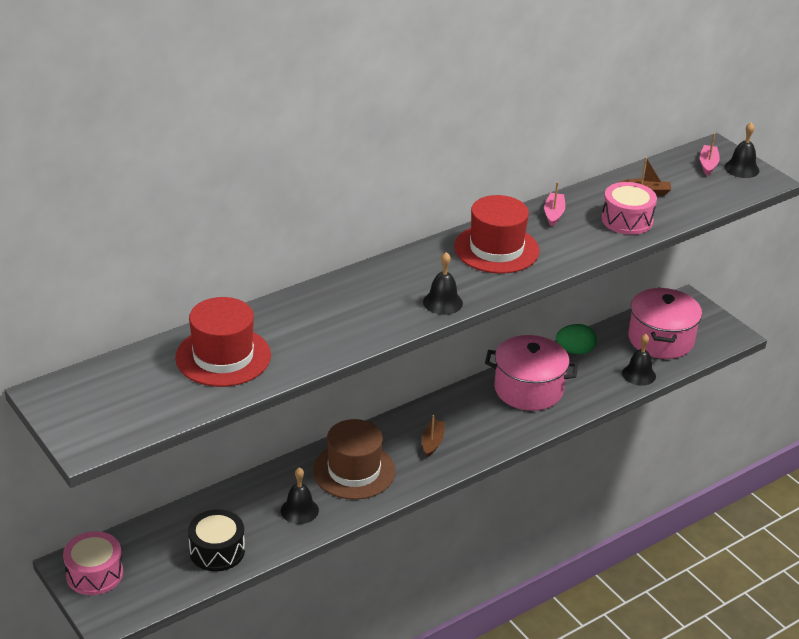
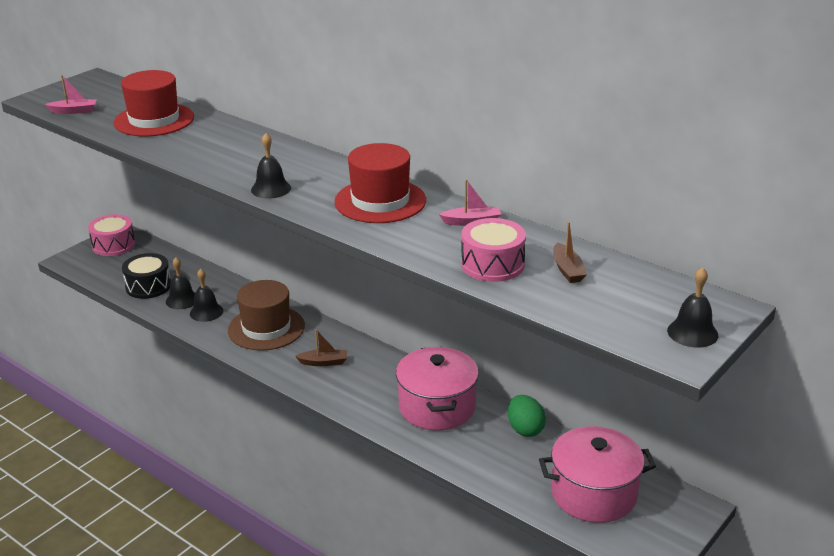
camera: 75 degrees right, 5 degrees down
black bell [622,334,656,386] -> black bell moved to [166,257,195,309]
pink boat [700,133,720,176] -> pink boat moved to [45,75,97,114]

